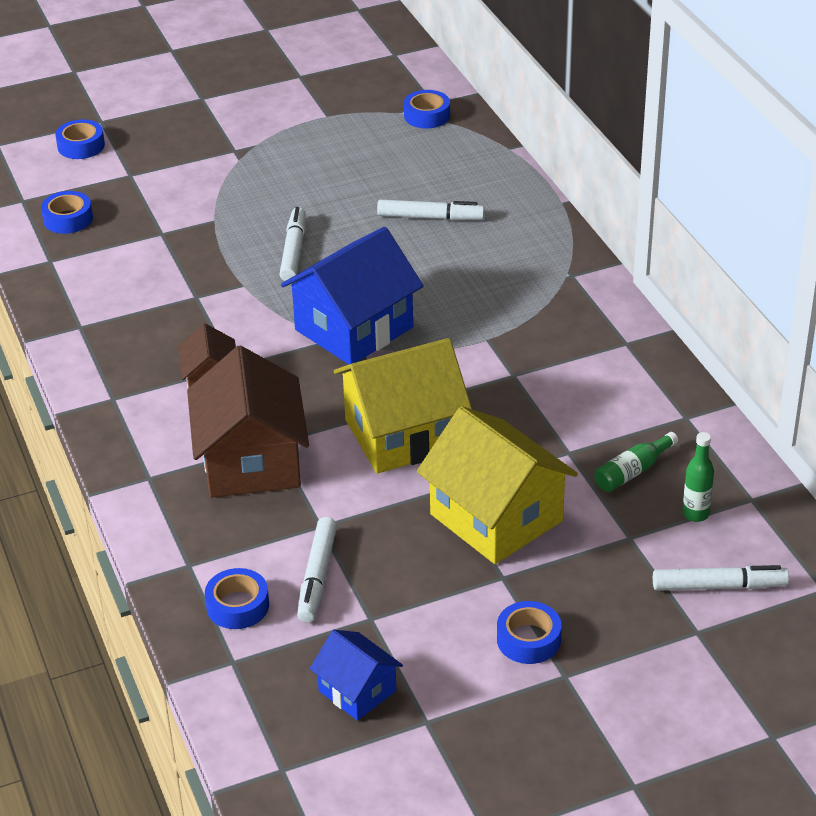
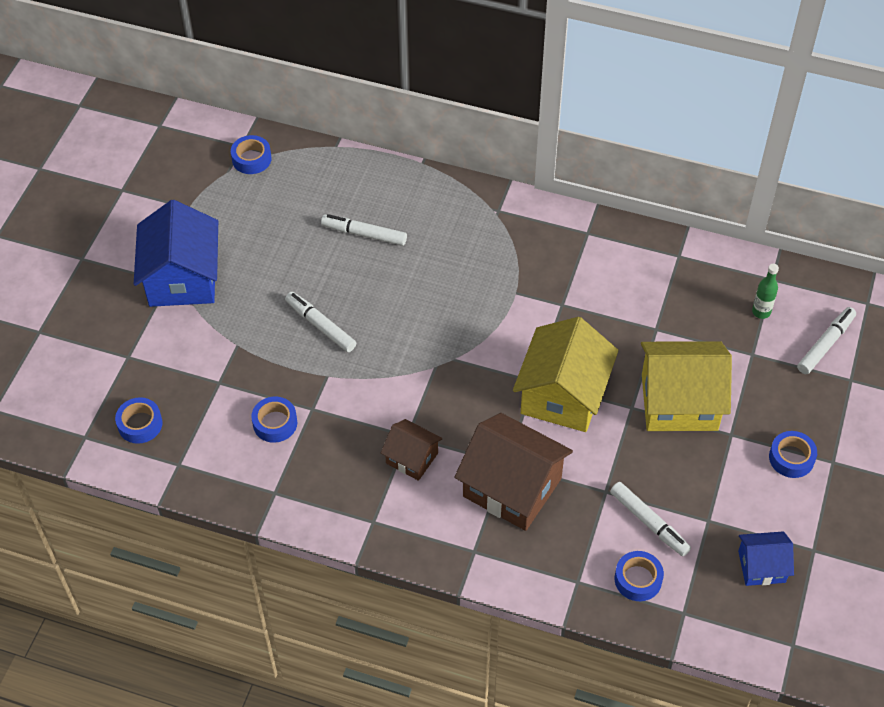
camera: 50 degrees left, 15 degrees up
blue tape [55,119,105,159] -> blue tape moved to [251,397,297,443]
blue house [281,227,423,364] -> blue house moved to [134,200,218,307]
white marker [377,200,485,220] -> white marker turned 120 degrees counterclockwise [321,214,407,246]
green bottle [594,432,678,492] -> none

